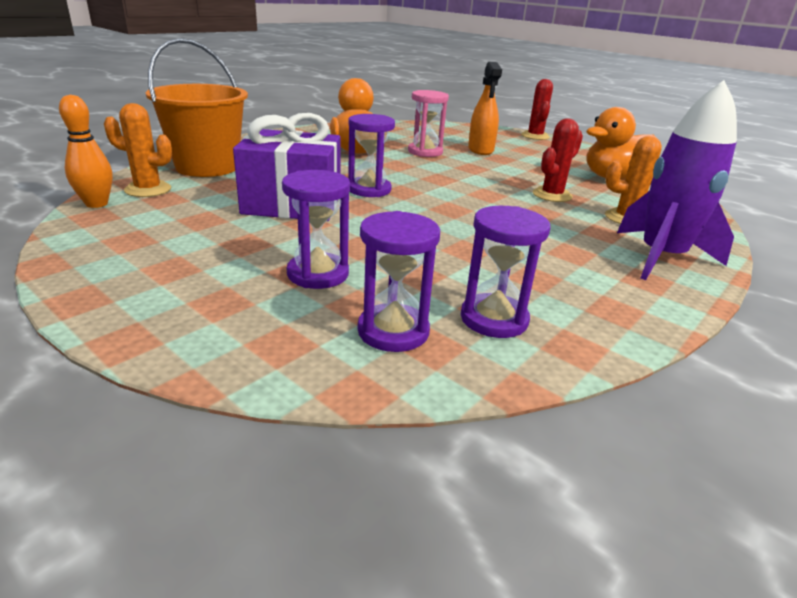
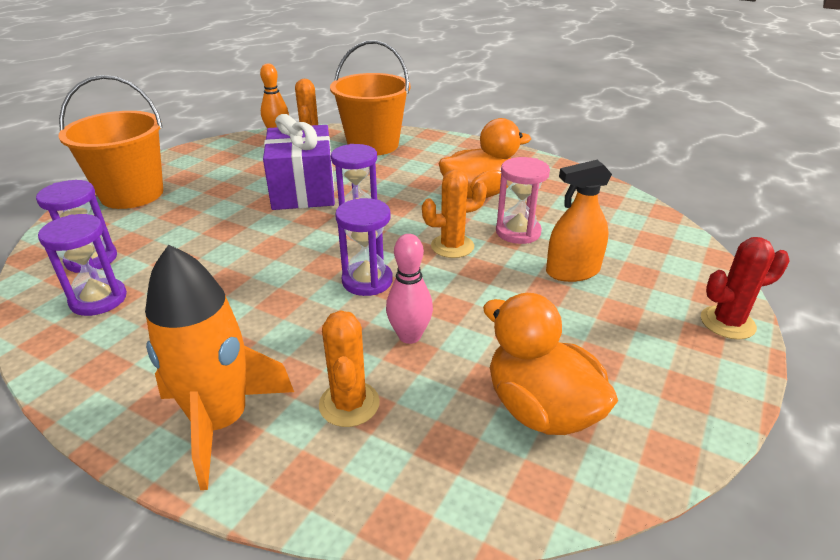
camera: 80 degrees right, 5 degrees up
purple hourglass [282,170,350,289] -> purple hourglass moved to [335,198,393,296]
red cactus [533,118,583,202] -> pink bowling pin [386,234,433,344]
purple rocket [617,80,737,280] -> orange rocket [145,245,294,490]
none -> orange bucket [58,75,163,209]
none -> orange cactus [422,169,487,258]

